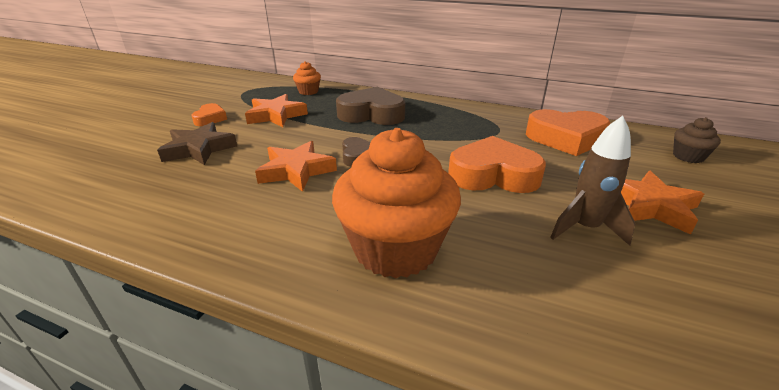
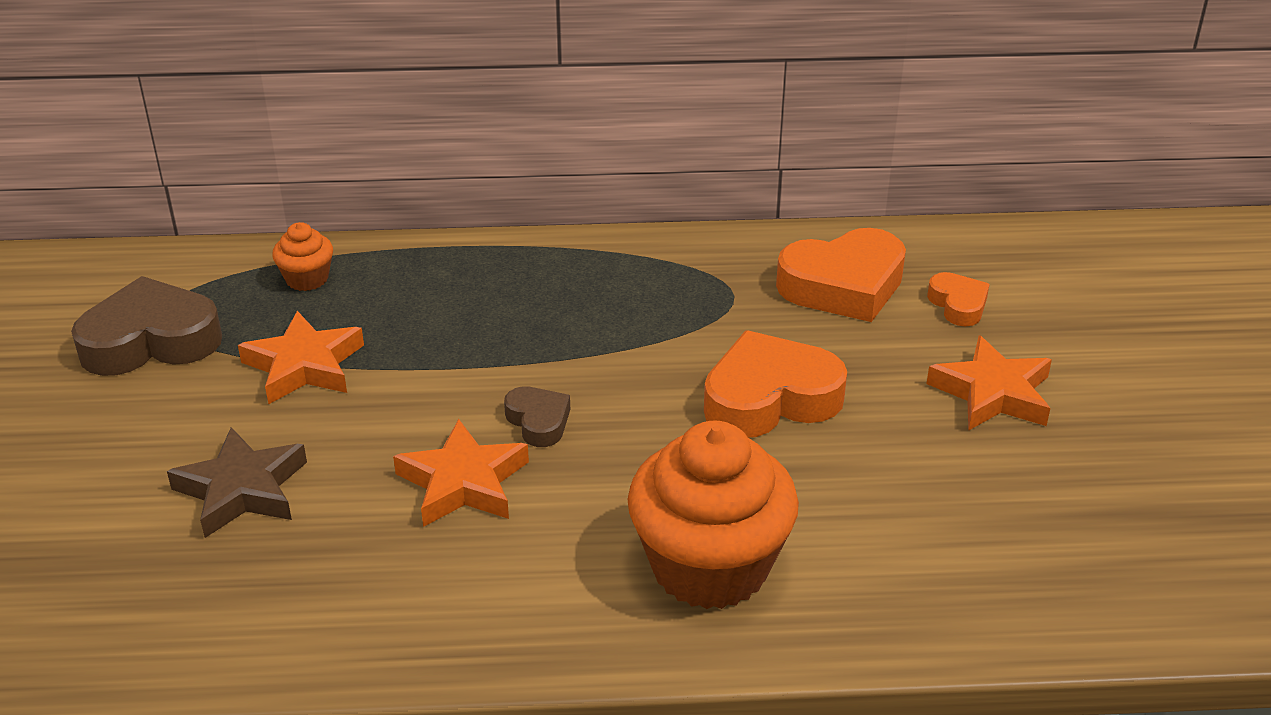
camera: 25 degrees left, 5 degrees up
orange heart [191,103,227,126] -> orange heart moved to [927,272,990,326]
brown heart [336,87,405,125] -> brown heart moved to [71,276,222,376]
brown rocket [550,116,636,246] -> none
brown cupcake [673,117,721,163] -> none

